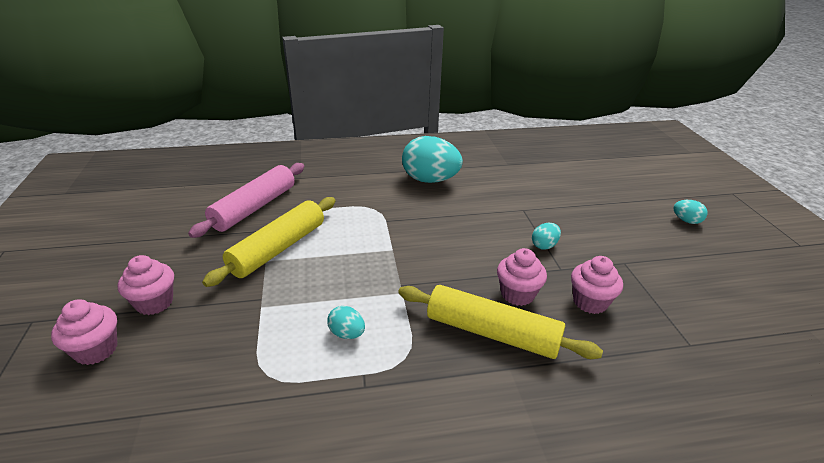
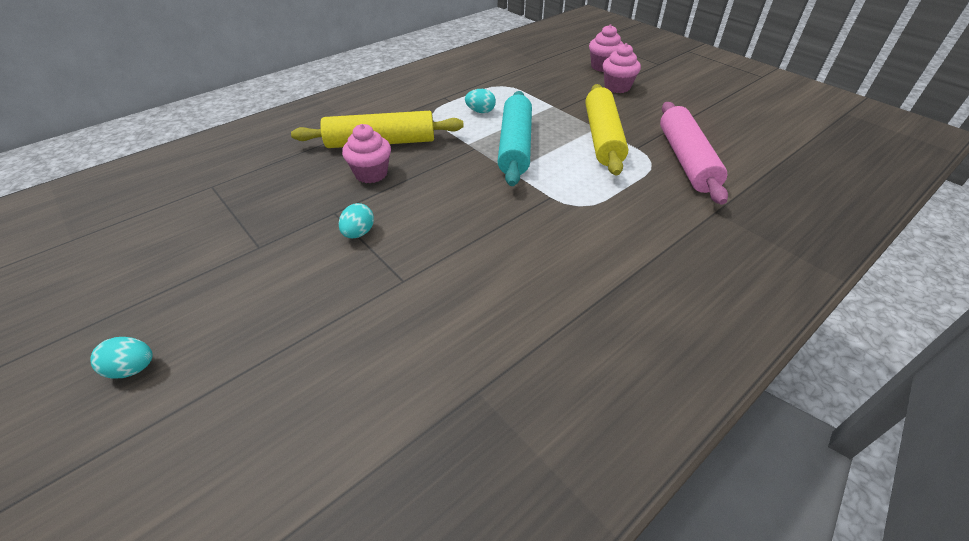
camera: 150 degrees right, 10 degrees up
turquoise egg [402,136,463,183] -> none
pink cupcake [571,256,623,314] -> none
none -> turquoise rolling pin [497,91,532,186]

